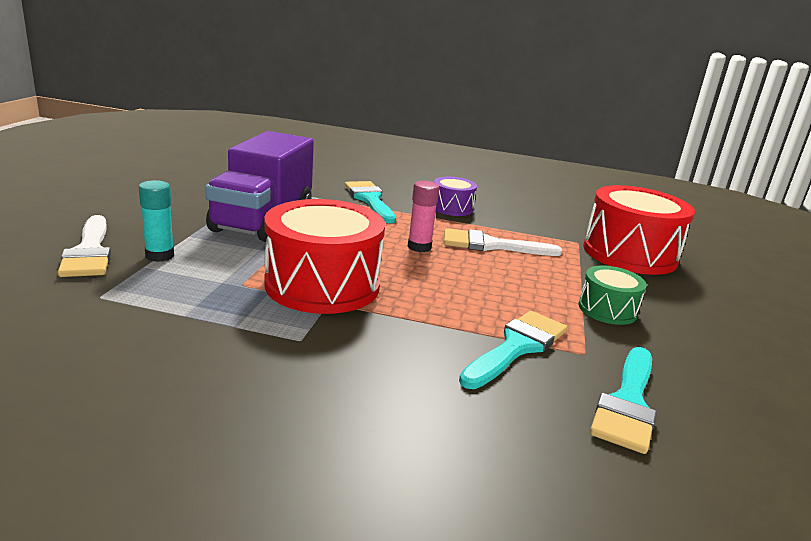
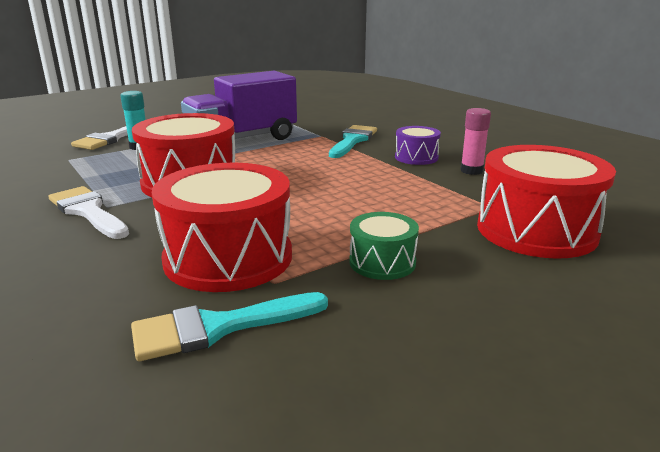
camera: 45 degrees right, 0 degrees up
pink glue stick [408,181,440,252] -> pink glue stick moved to [460,108,491,175]
white brush [444,228,562,256] -> white brush moved to [48,186,129,239]
turquoise brush [459,311,567,389] -> red drum [152,163,292,292]

